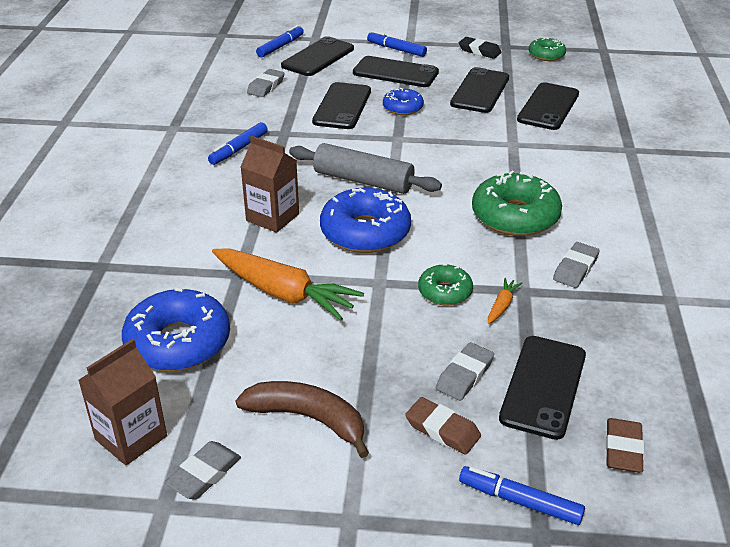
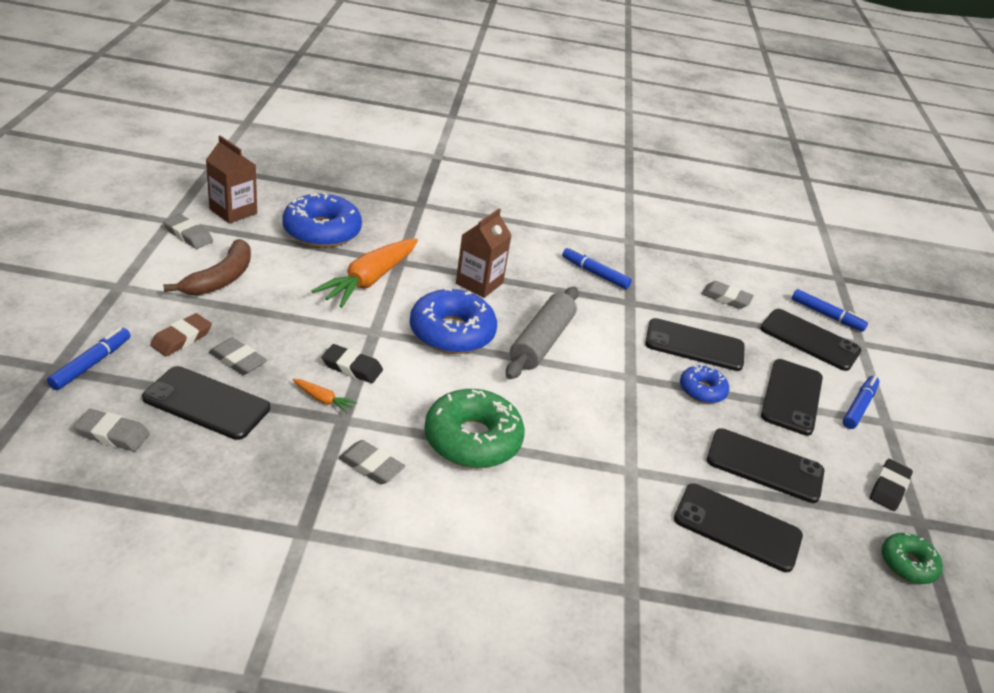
camera: 85 degrees right, 0 degrees up
green donut [418,264,473,306] -> black eraser [322,344,383,383]
brown eraser [606,418,644,473] -> grey eraser [74,409,150,451]

